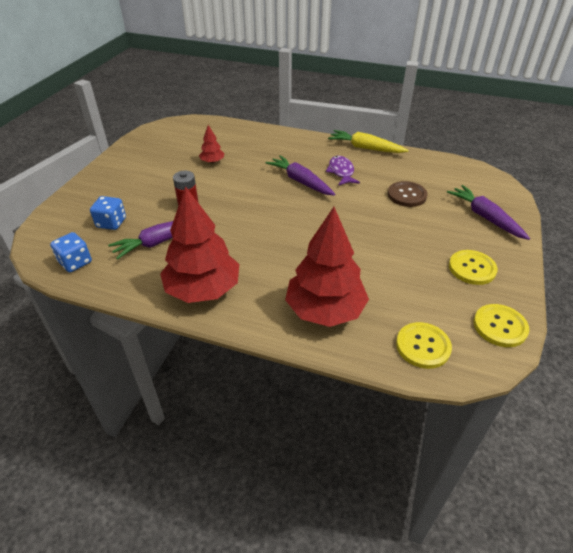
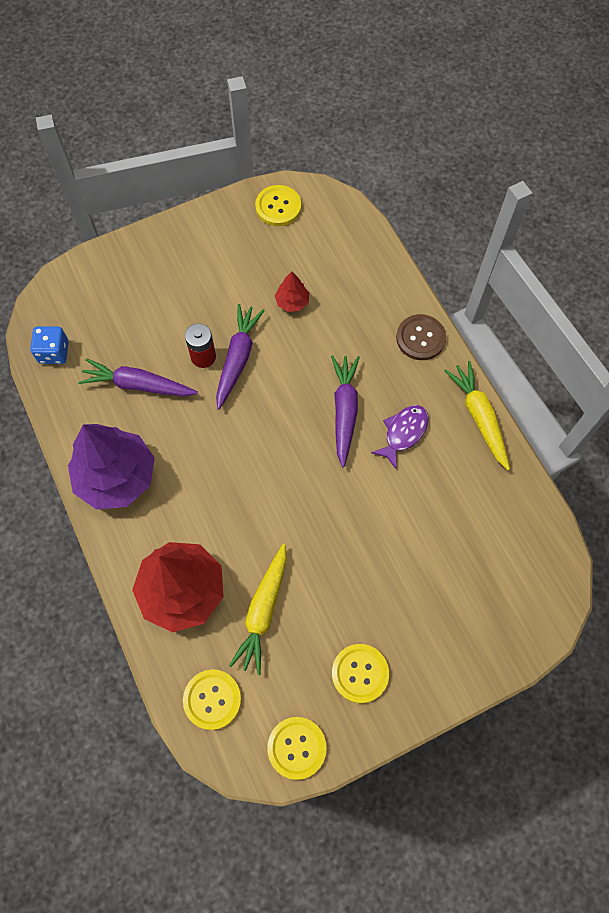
camera: 45 degrees right, 25 degrees up
blue dice [90,196,126,230] -> none
red tree [160,186,239,303] -> purple tree [68,424,155,510]
brown button [388,181,428,207] -> brown button moved to [396,314,446,360]
purple carrot [447,185,530,240] -> purple carrot moved to [216,304,265,410]
none -> yellow carrot [229,544,287,675]
none -> yellow button [255,185,301,226]

